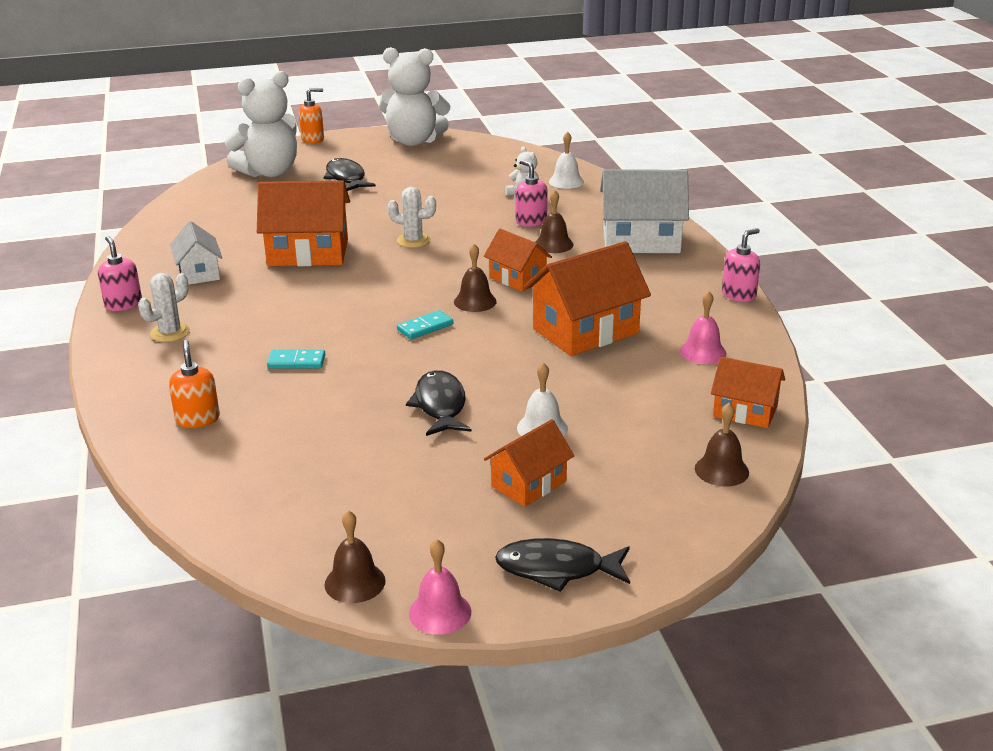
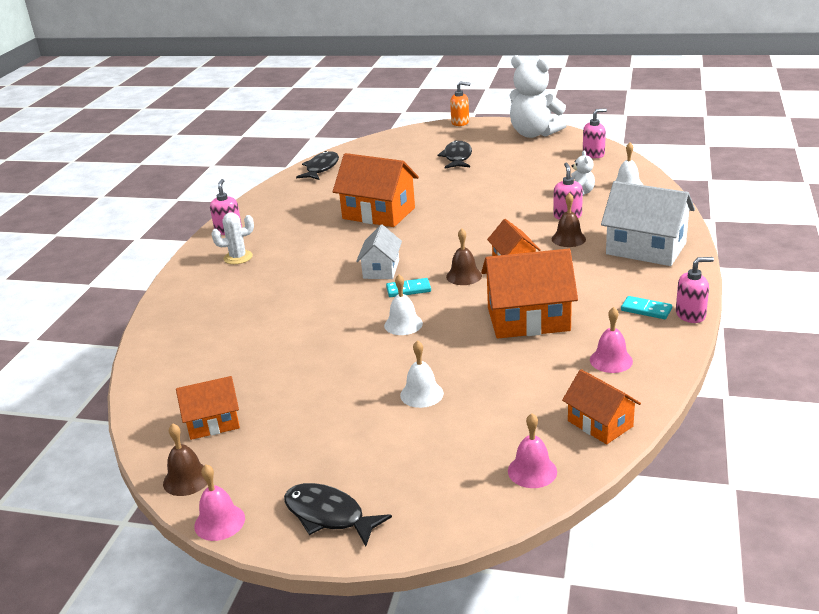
camera: 30 degrees right, 0 degrees up
orange soap dispenser [169,340,220,428] -> none
white house [170,221,222,285] -> white house moved to [356,225,402,279]
white teddy bear [225,71,297,177] -> none
turquoise domino [267,350,325,369] -> turquoise domino moved to [621,296,672,319]
white cactus [388,187,436,248] -> none
black fish [406,370,472,436] -> black fish moved to [296,151,339,180]
orange house [484,419,574,507] -> orange house moved to [176,376,240,440]
brown bell [695,403,749,487] -> pink bell [508,413,557,488]
none -> white bell [384,275,423,335]
none -> pink soap dispenser [583,108,607,158]

